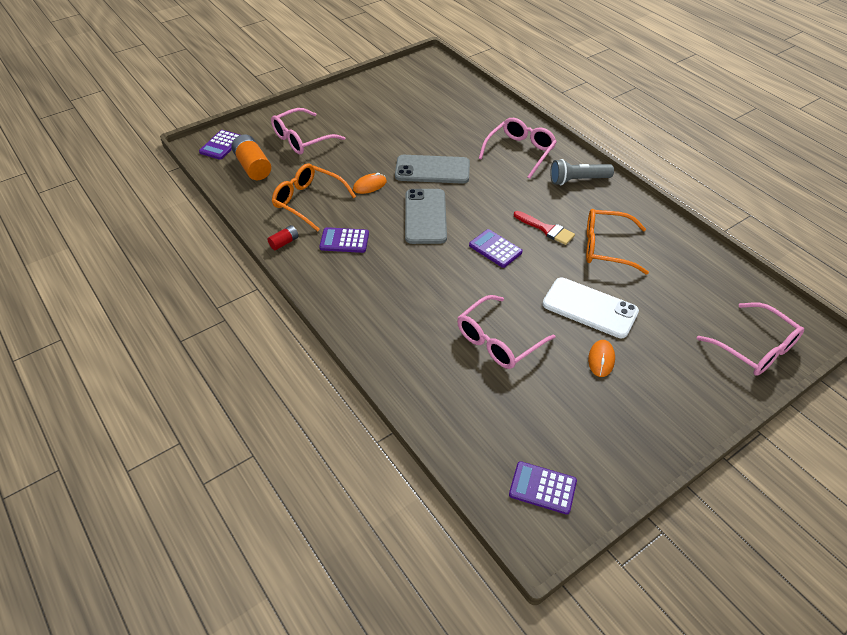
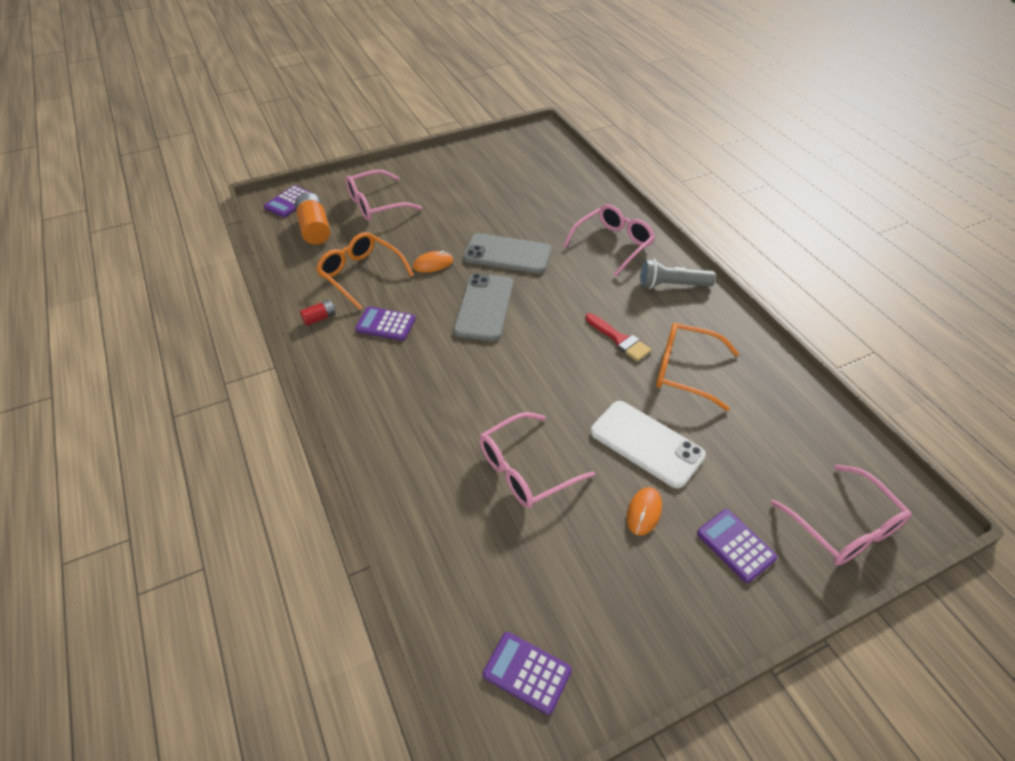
camera: 10 degrees right, 0 degrees up
purple calculator [469,229,523,268] -> purple calculator moved to [697,509,777,583]

